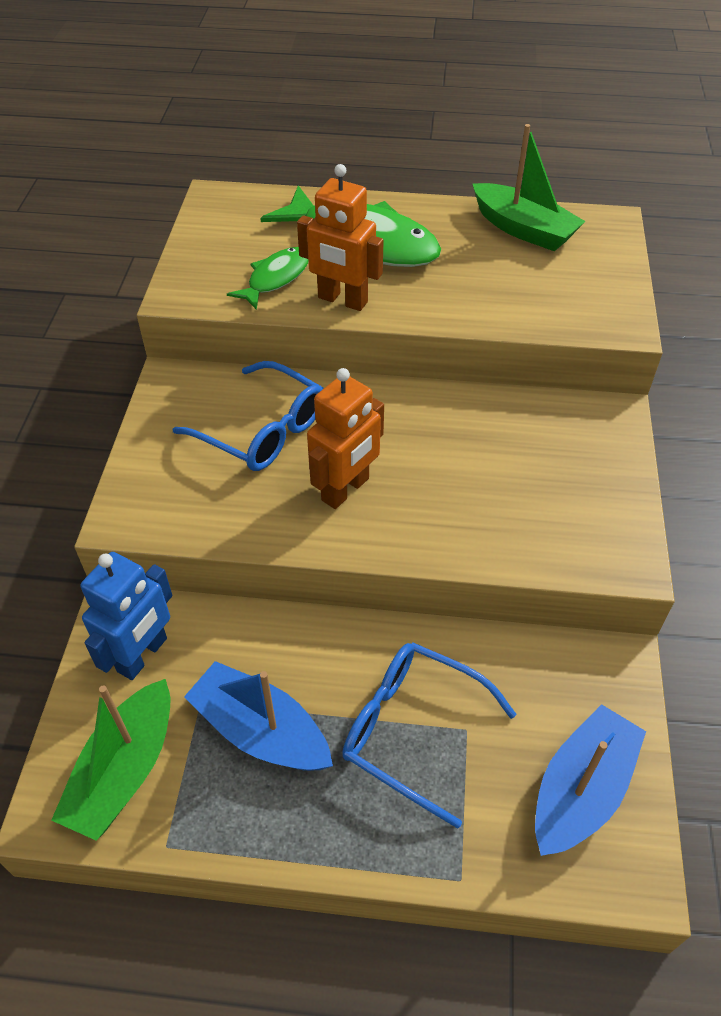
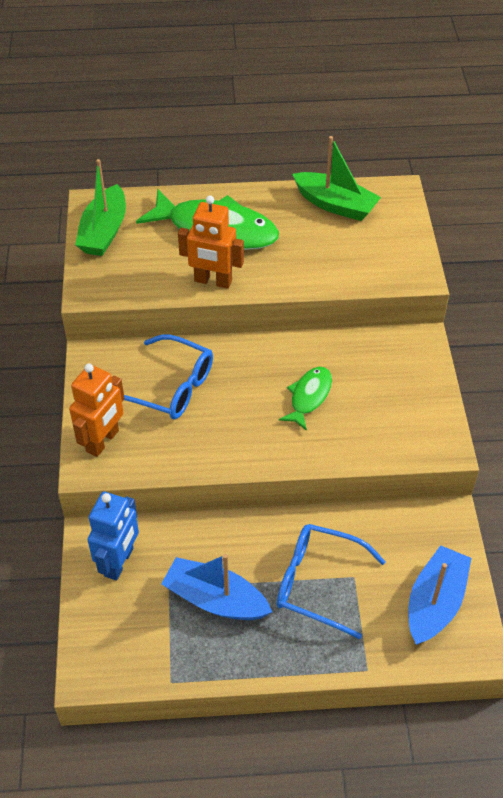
camera: 10 degrees left, 0 degrees up
green boat [51,679,170,841] -> green boat moved to [75,159,126,256]
green fish [227,247,308,310] -> green fish moved to [279,367,332,431]
orange robot [307,368,384,509] -> orange robot moved to [69,363,124,457]

